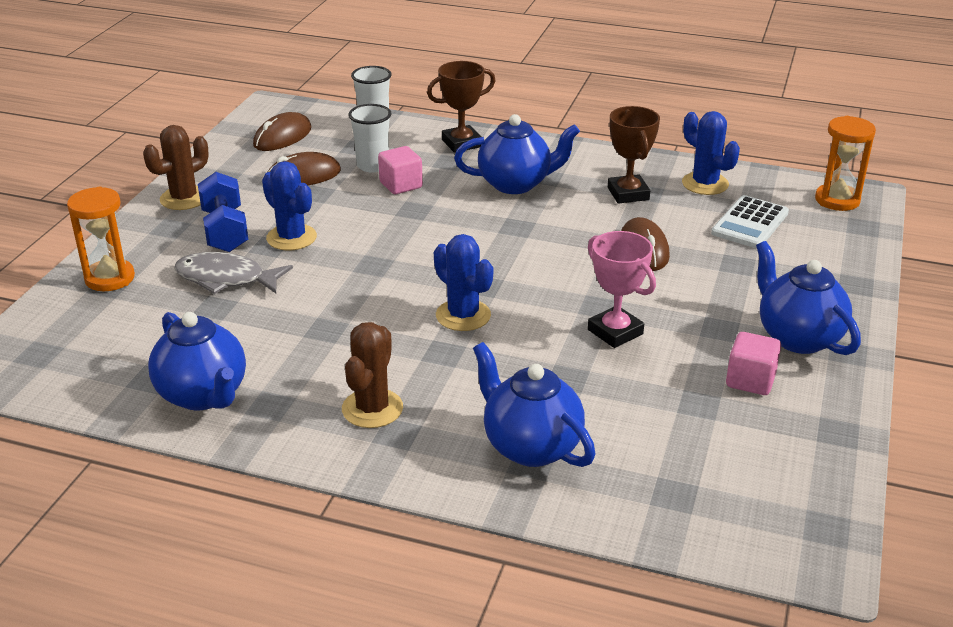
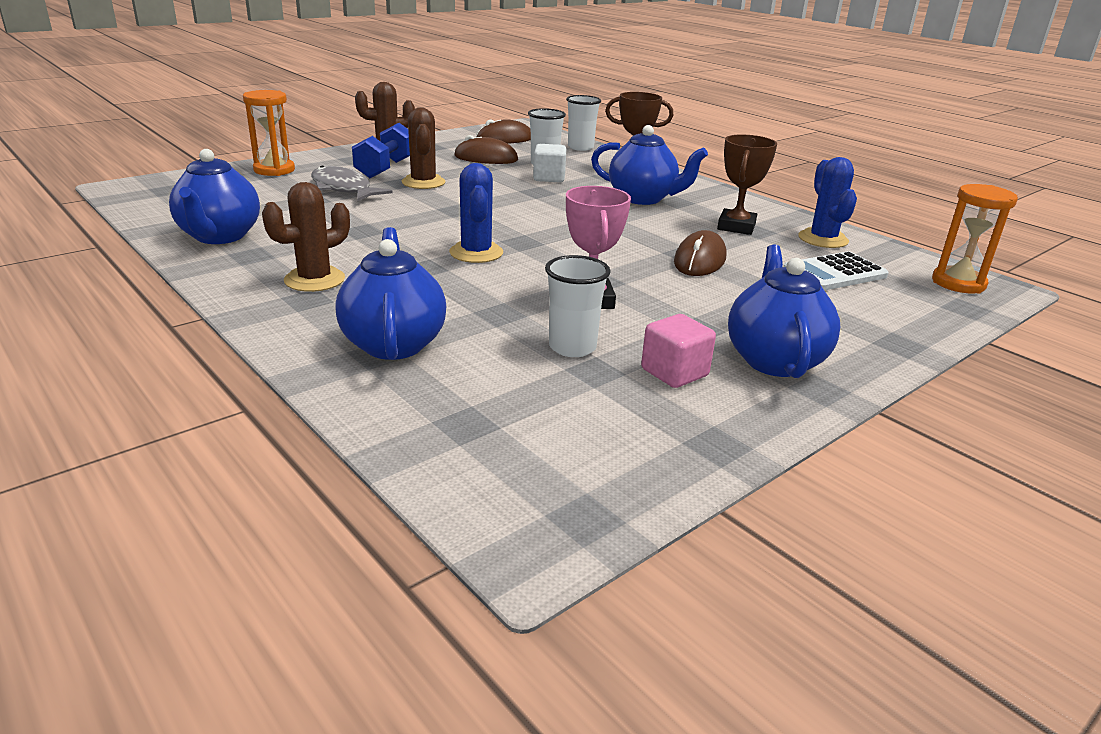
camera: 30 degrees right, 5 degrees down
blue cactus [262,161,317,251] -> brown cactus [402,108,445,189]
pink cube [378,146,423,194] -> white cube [533,144,566,182]
none -> white cup [545,255,611,357]

